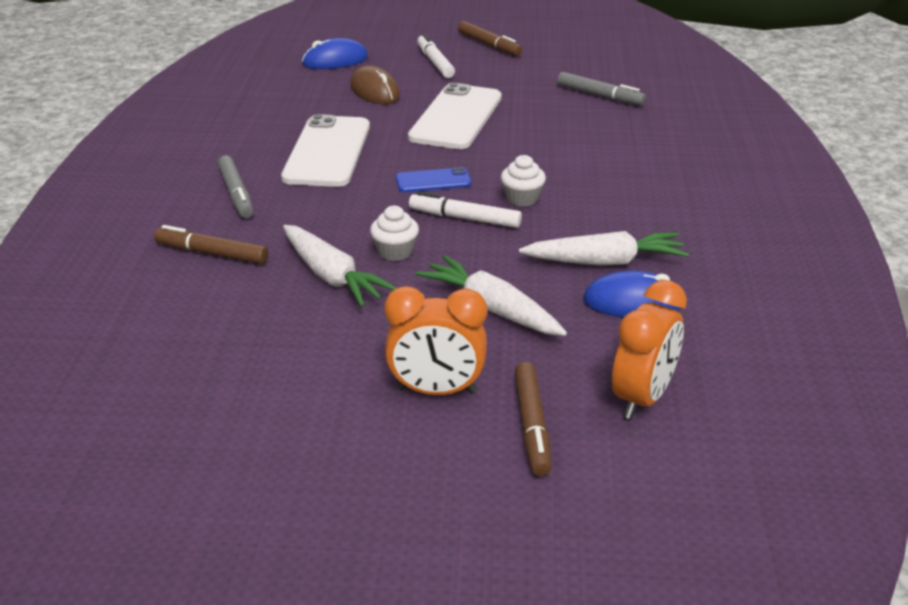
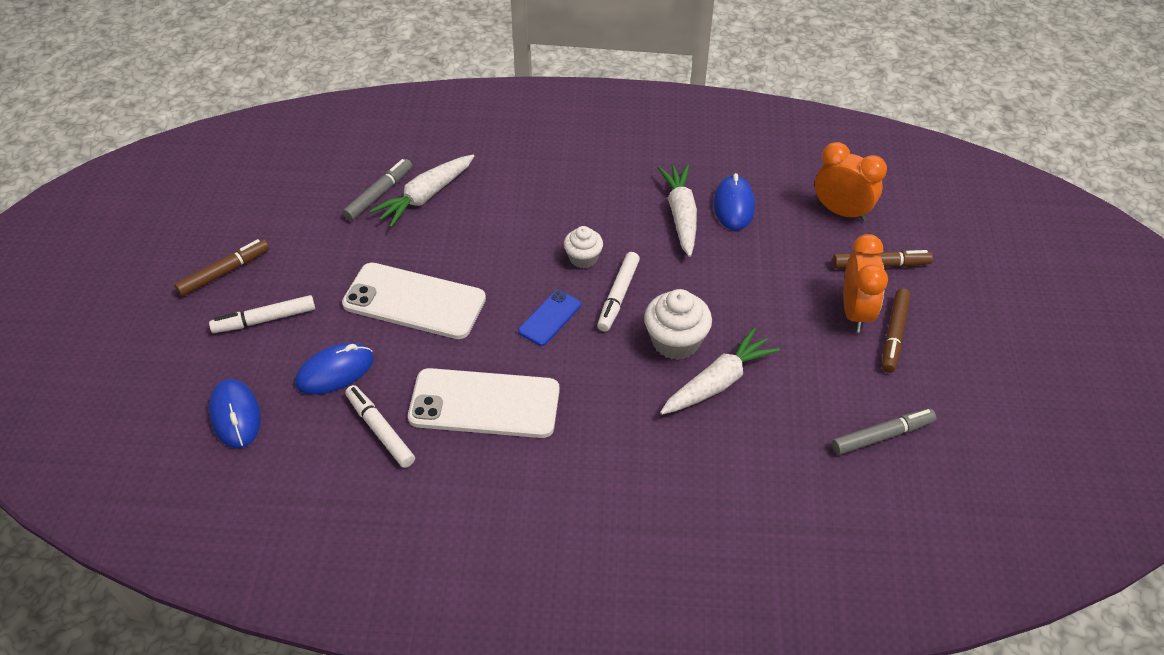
camera: 90 degrees left, 15 degrees up
brown marker [154,225,268,264] -> brown marker moved to [882,289,911,373]
grey marker [218,155,254,218] -> grey marker moved to [832,409,936,455]
brown mouse [350,65,400,104] -> blue mouse [295,343,374,395]
white cupcake [370,206,419,261] -> white cupcake [644,289,712,360], size x1.59
blue phone [396,167,472,192] -> blue phone turned 45 degrees clockwise [518,290,581,346]
white carrot [416,255,567,336] -> white carrot moved to [369,155,474,228]
none -> white marker [345,385,415,468]

